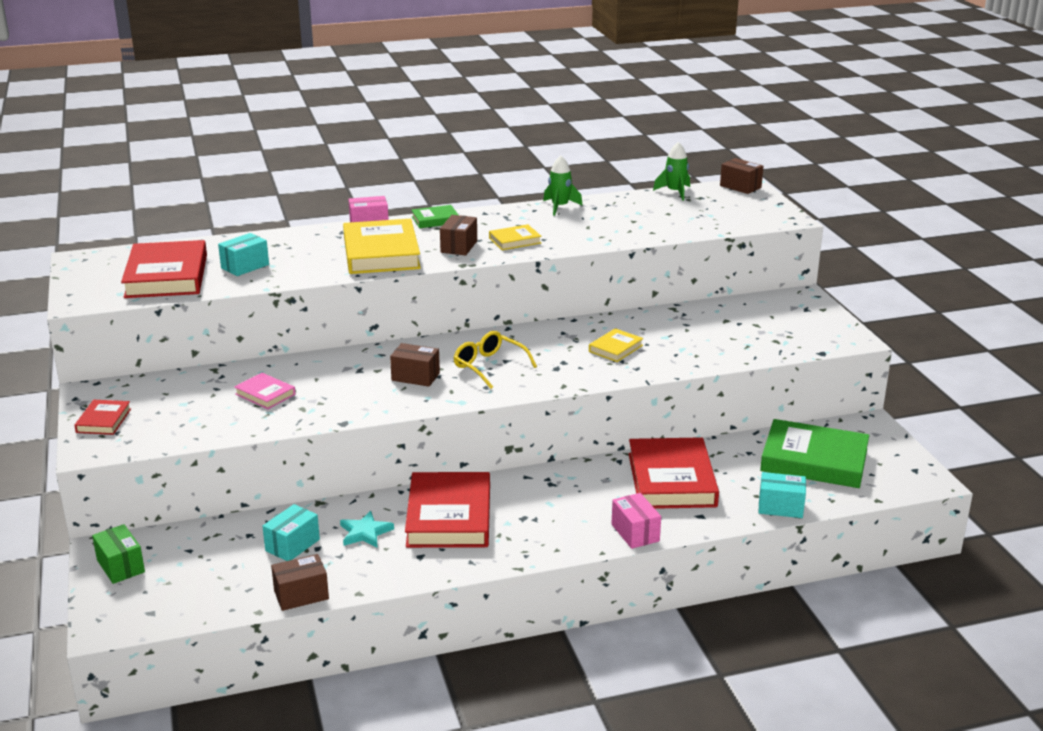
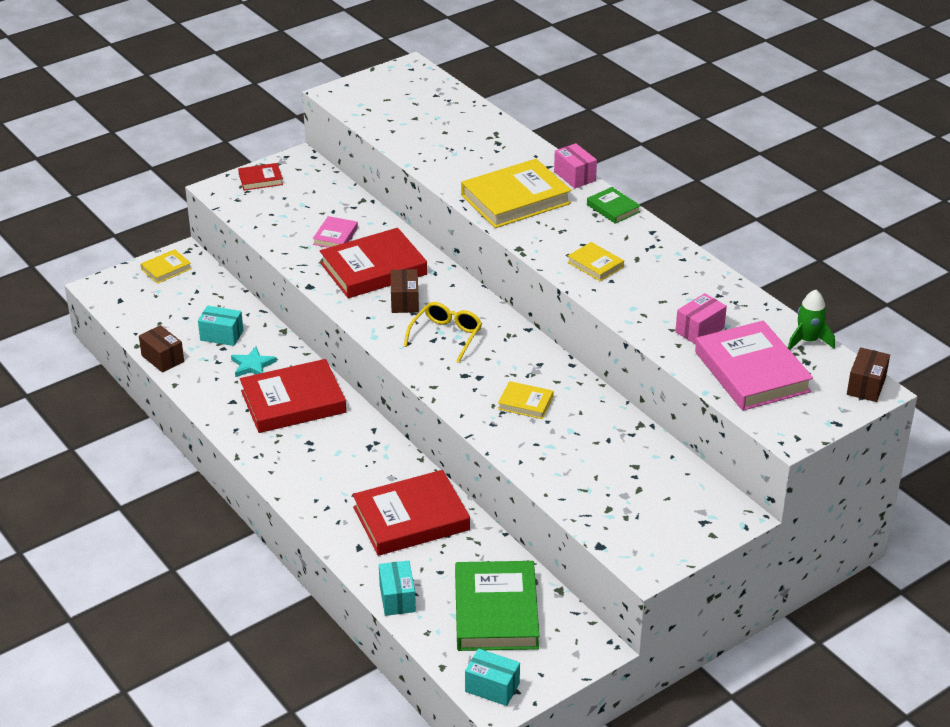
camera: 70 degrees right, 10 degrees up
green box [92,524,145,584] -> yellow book [141,249,192,284]
red book [121,240,207,298] -> red book moved to [320,228,427,298]
turquoise box [218,233,269,276] -> turquoise box moved to [465,649,520,706]
brown box [440,215,477,255] -> none
green rocket [543,156,583,216] -> none
pink box [612,493,661,549] -> pink box moved to [675,293,727,344]
none -> pink book [695,320,813,411]

